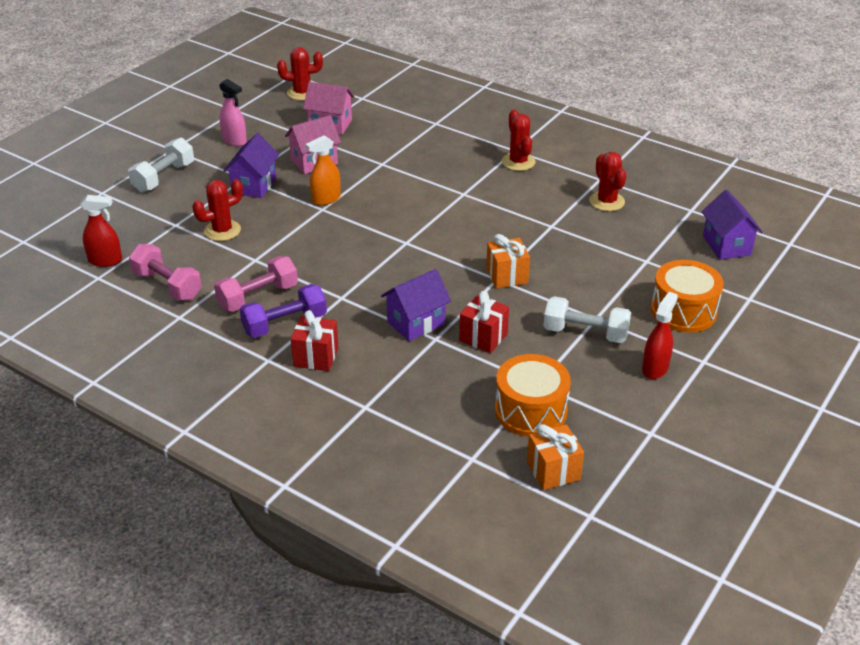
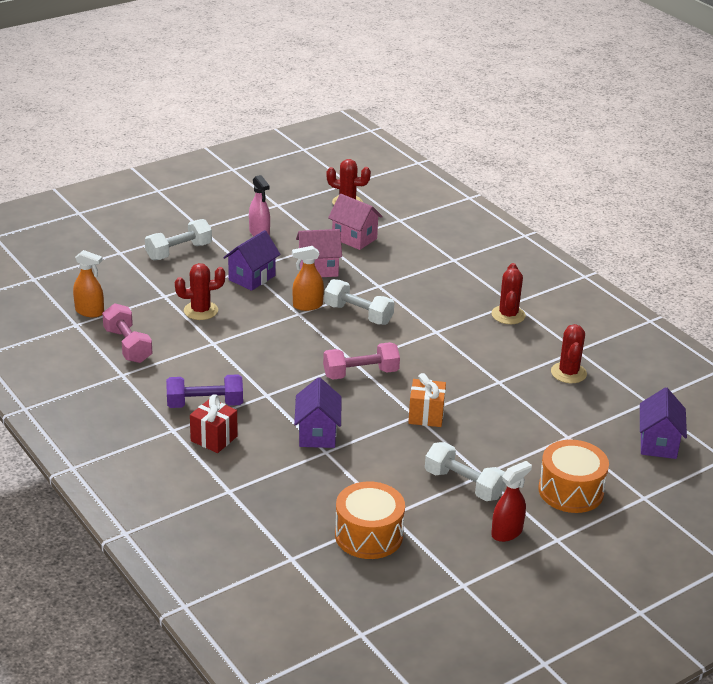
camera: 20 degrees right, 5 degrees down
red spray bottle [80,195,122,267] -> orange spray bottle [73,250,104,317]
pink dumbbell [214,256,298,312] -> pink dumbbell moved to [323,342,400,380]
purple house [381,269,451,341] -> purple house turned 75 degrees counterclockwise [294,377,342,448]
red gift [459,291,509,353] -> none
orange gift [527,424,584,490] -> none
none -> white dumbbell [324,279,394,325]

